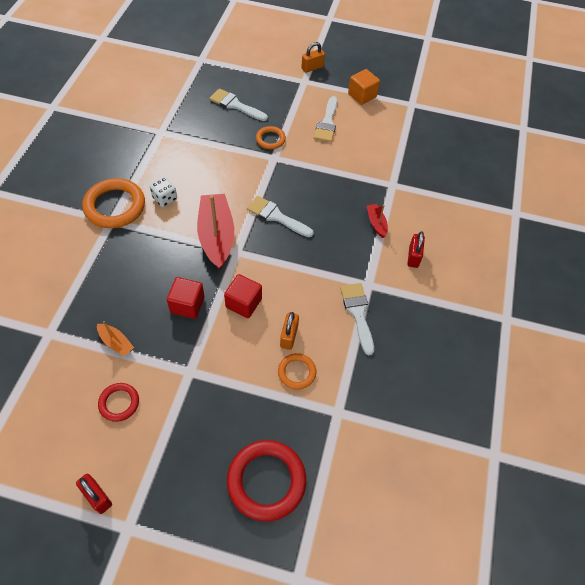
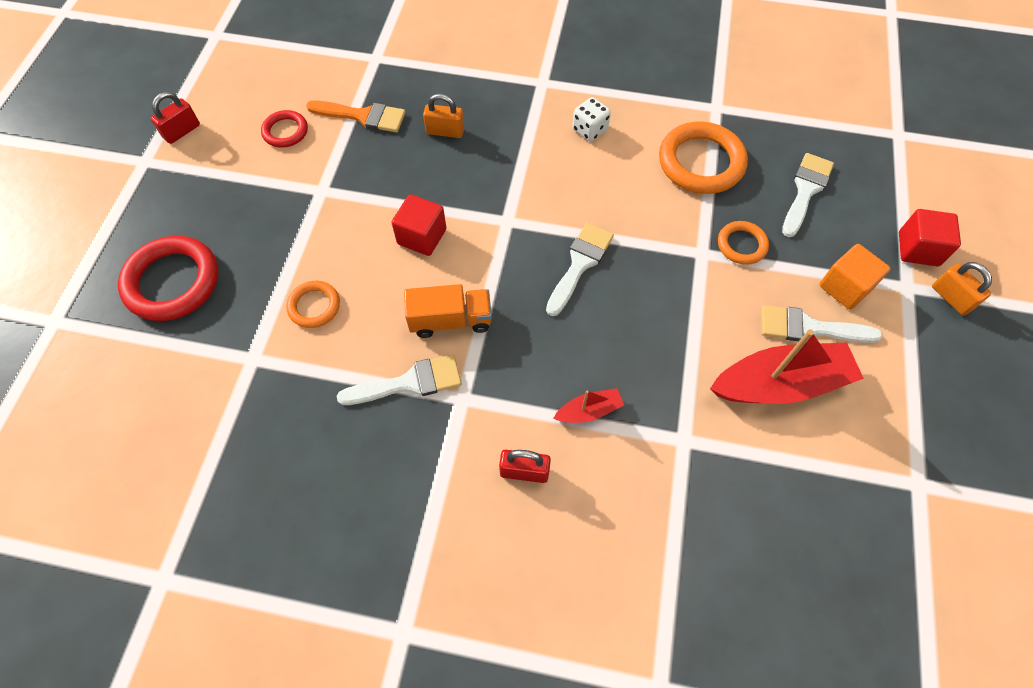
camera: 90 degrees right, 5 degrees up
orange ring [82,178,145,228] -> orange ring moved to [659,122,748,194]
orange boat [97,321,134,356] -> orange brush [306,100,406,132]
red cube [167,277,205,319] -> red cube moved to [899,209,961,267]
red boat [197,194,234,269] -> red boat moved to [710,329,864,404]
orange padlock [280,312,299,350] -> orange padlock moved to [423,94,464,138]
orange cube [348,69,380,105] -> orange cube moved to [819,244,890,310]
none -> orange truck [404,284,492,338]

